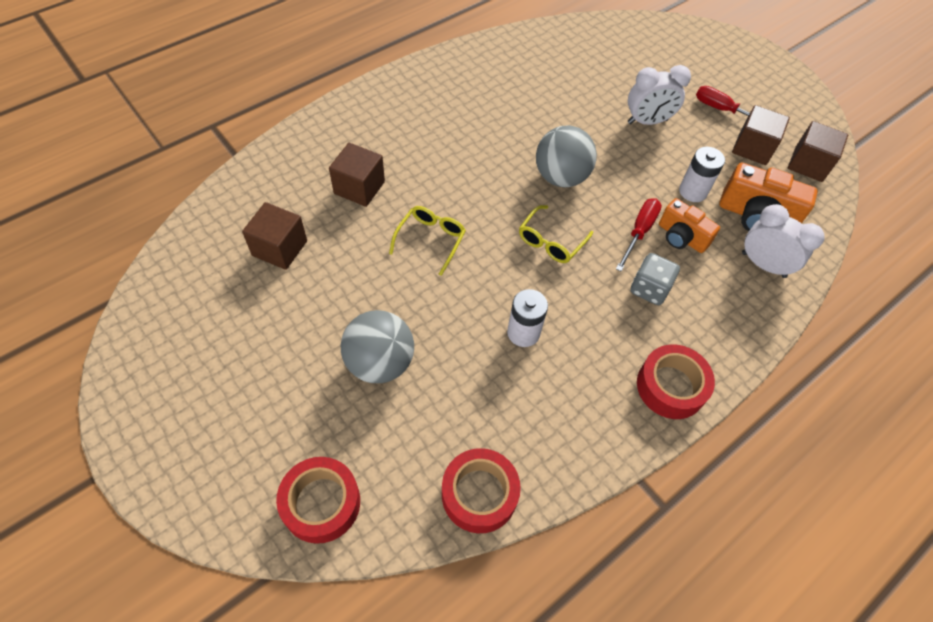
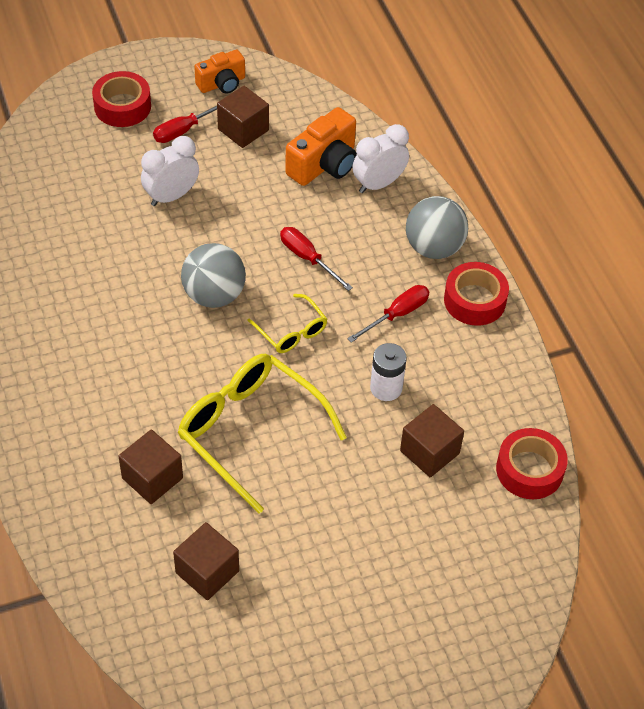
camera: 70 degrees left, 5 degrees down
red tape [276,457,360,544] -> red tape moved to [92,71,151,127]
grey ball [341,310,414,383] -> grey ball moved to [406,196,468,259]
yellow glasses [389,206,466,276] -> yellow glasses [178,354,347,514], size x1.98
white clock [628,65,691,125] -> white clock turned 135 degrees counterclockwise [141,136,199,206]
grey dice [631,253,680,305] -> none
orange camera [659,198,720,253] -> orange camera moved to [194,50,245,93]
white battery [679,147,725,202] -> none
brown cube [788,121,848,182] -> brown cube moved to [400,404,464,477]
none -> red screwdriver [347,285,429,343]

